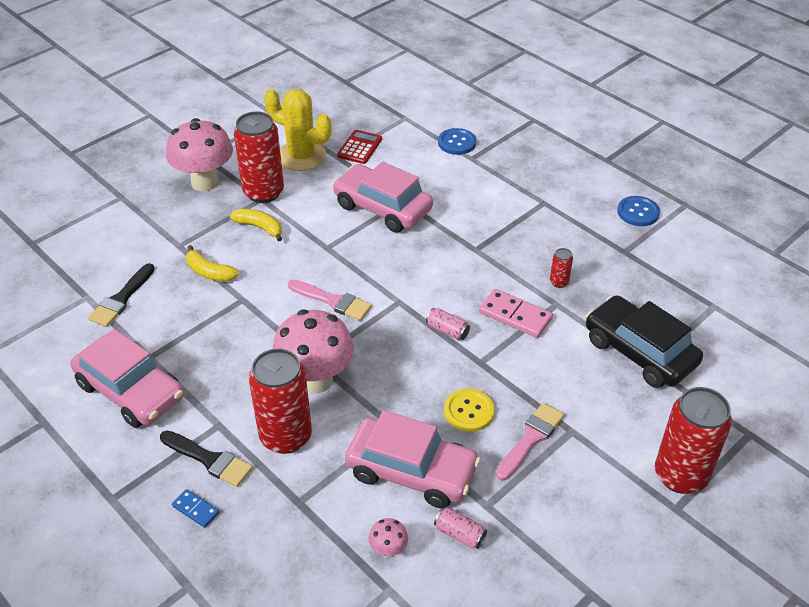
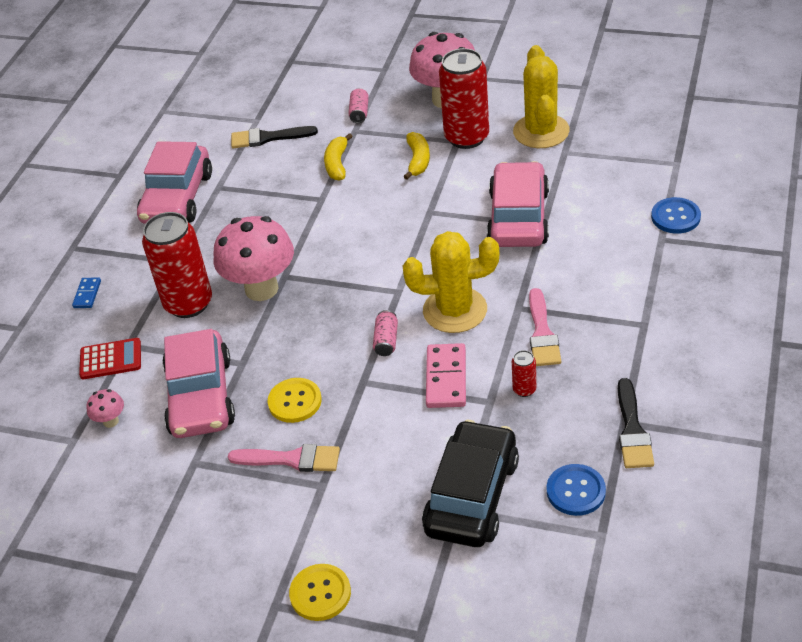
camera: 65 degrees right, 0 degrees up
black brush [160,431,253,487] -> black brush moved to [618,378,654,468]
pink brush [288,280,372,321] -> pink brush moved to [529,288,561,366]
red calculator [337,130,382,164] -> red calculator moved to [79,338,141,379]
pink can [434,507,487,549] -> pink can moved to [348,88,369,123]
blue button [617,196,660,226] -> blue button moved to [547,464,606,516]
red can [655,387,732,494] -> yellow button [289,564,351,621]
none -> yellow cactus [403,231,499,333]

